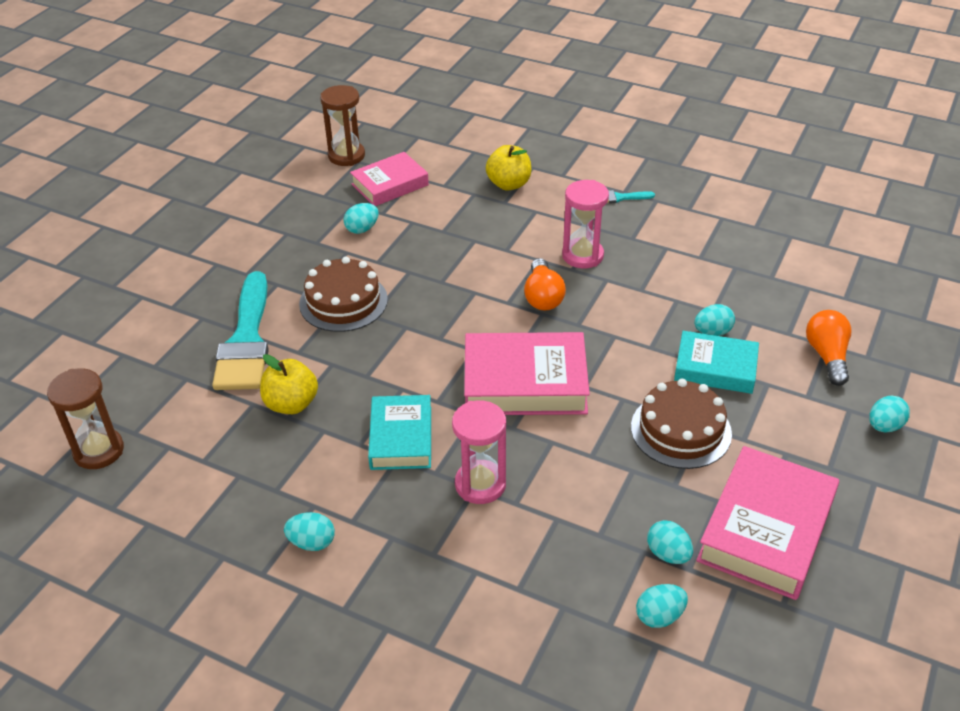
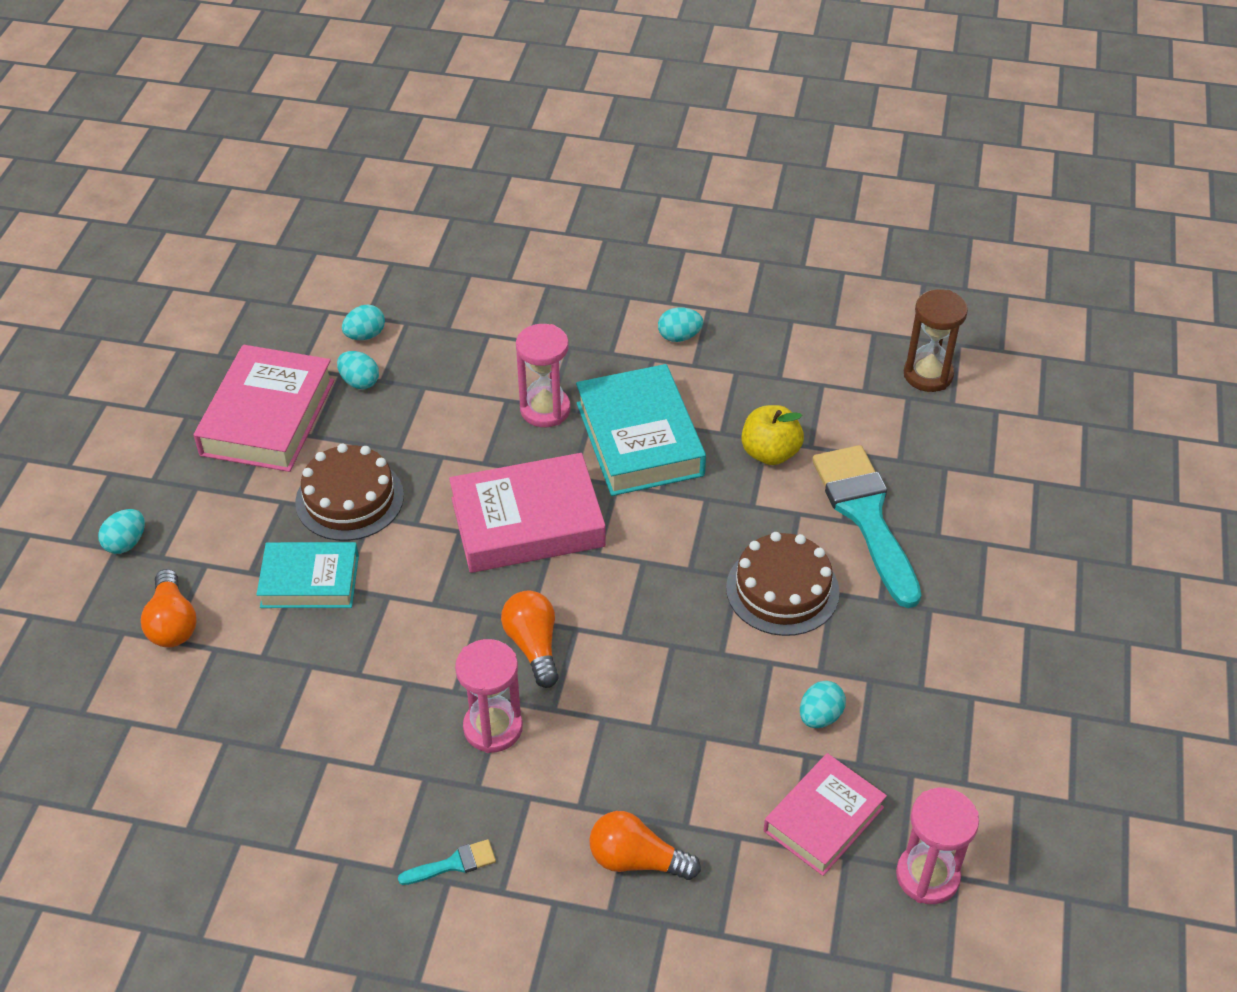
camera: 165 degrees right, 5 degrees up
brown hourglass [320,85,365,166] -> pink hourglass [896,787,979,904]
turquoise book [368,395,431,470] -> turquoise book [576,364,706,496], size x1.55
yellow apple [486,145,531,190] -> orange light bulb [589,811,701,880]
turquoise egg [694,304,735,336] -> none

